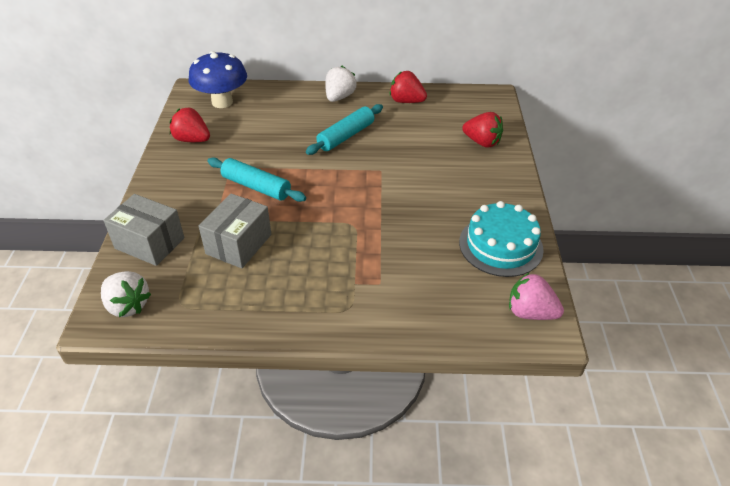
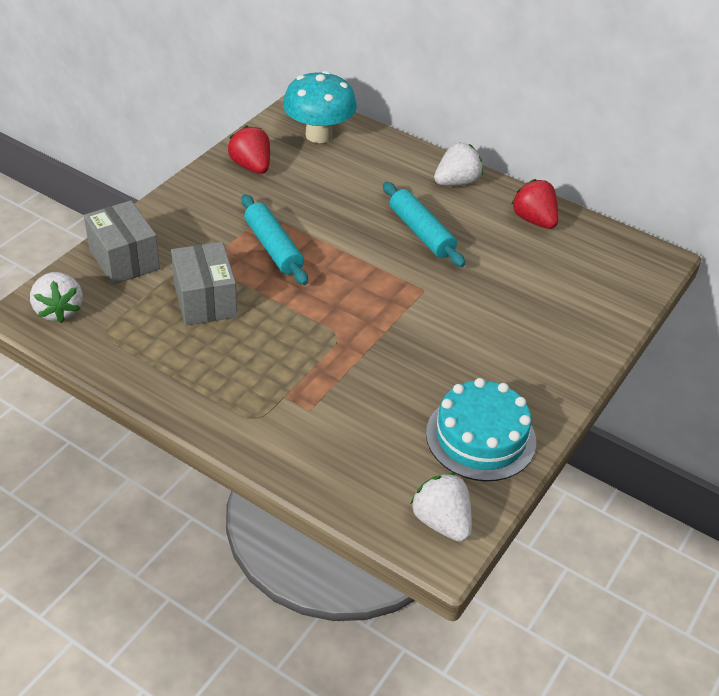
camera: 30 degrees right, 0 degrees up
blue mushroom [189,51,247,108] -> turquoise mushroom [283,71,357,143]
grey box [199,193,271,268] -> grey box turned 75 degrees counterclockwise [171,242,237,326]
turquoise rolling pin [306,104,383,155] -> turquoise rolling pin turned 75 degrees clockwise [383,182,466,267]
red strawberry [462,112,503,148] -> none
pink strawberry [509,272,564,320] -> white strawberry [411,473,472,542]

